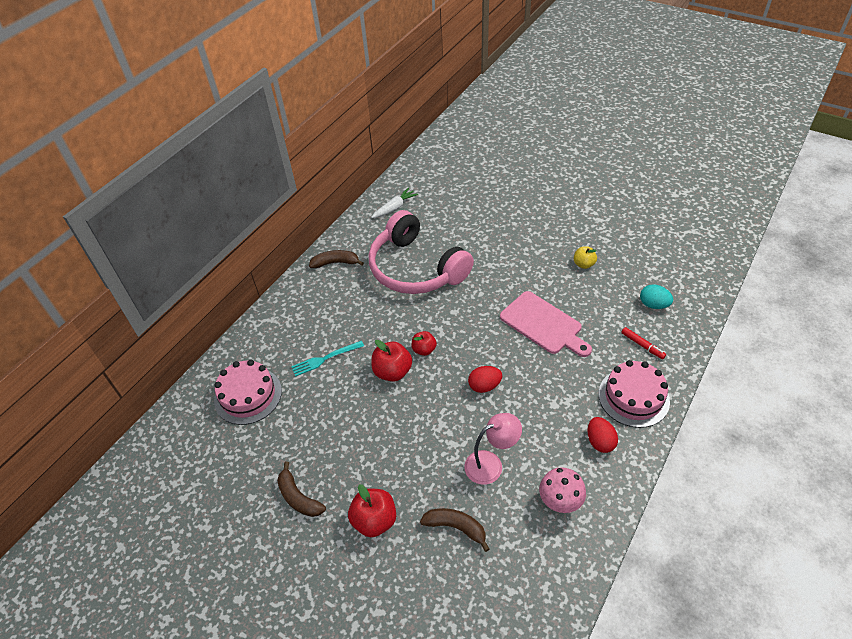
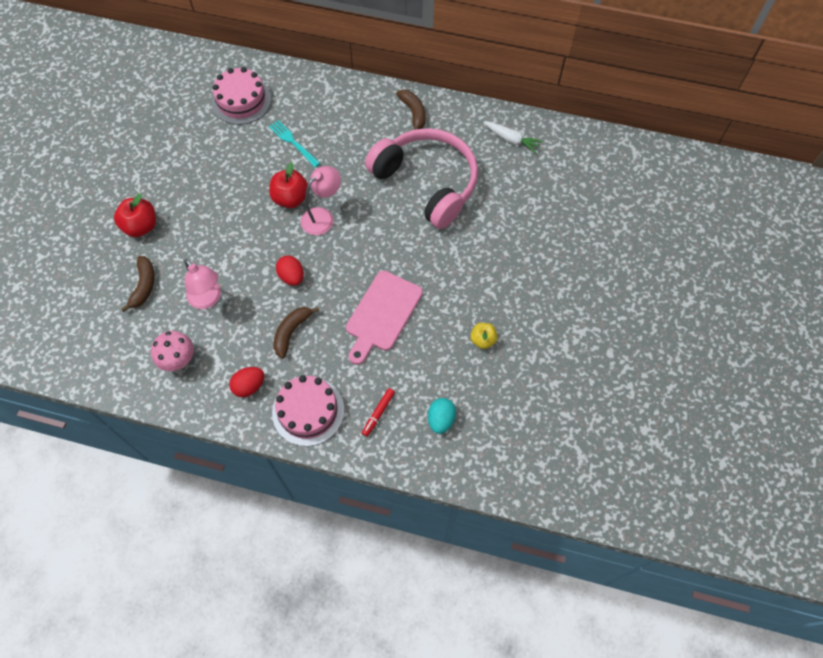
camera: 70 degrees right, 15 degrees up
brown banana [277,462,326,517] -> brown banana moved to [273,307,319,358]
pink headphones [369,210,474,294] -> pink headphones turned 105 degrees clockwise [365,128,478,229]
red apple [411,331,437,356] -> pink lamp [301,166,341,235]

